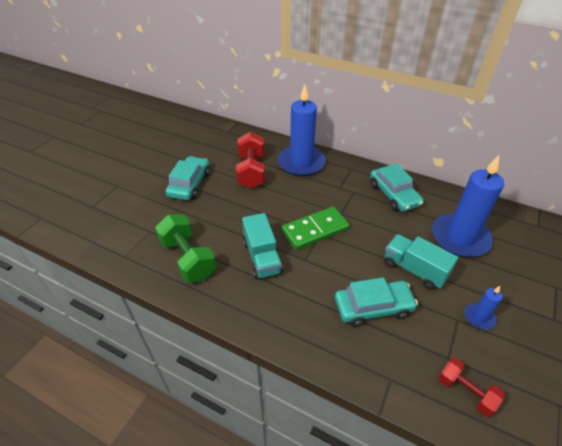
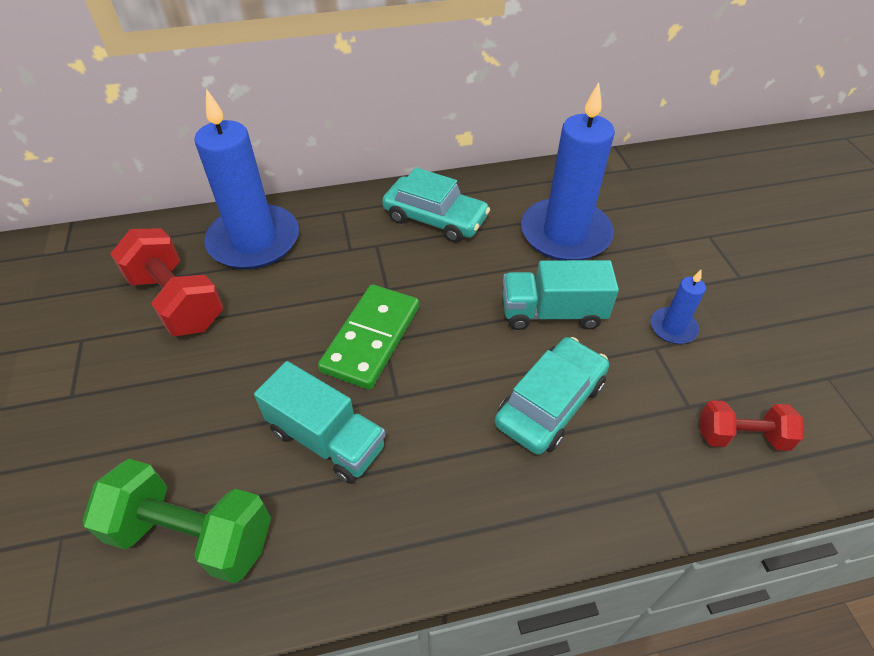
camera: 40 degrees left, 5 degrees up
turquoise car [165,156,210,200] -> none

